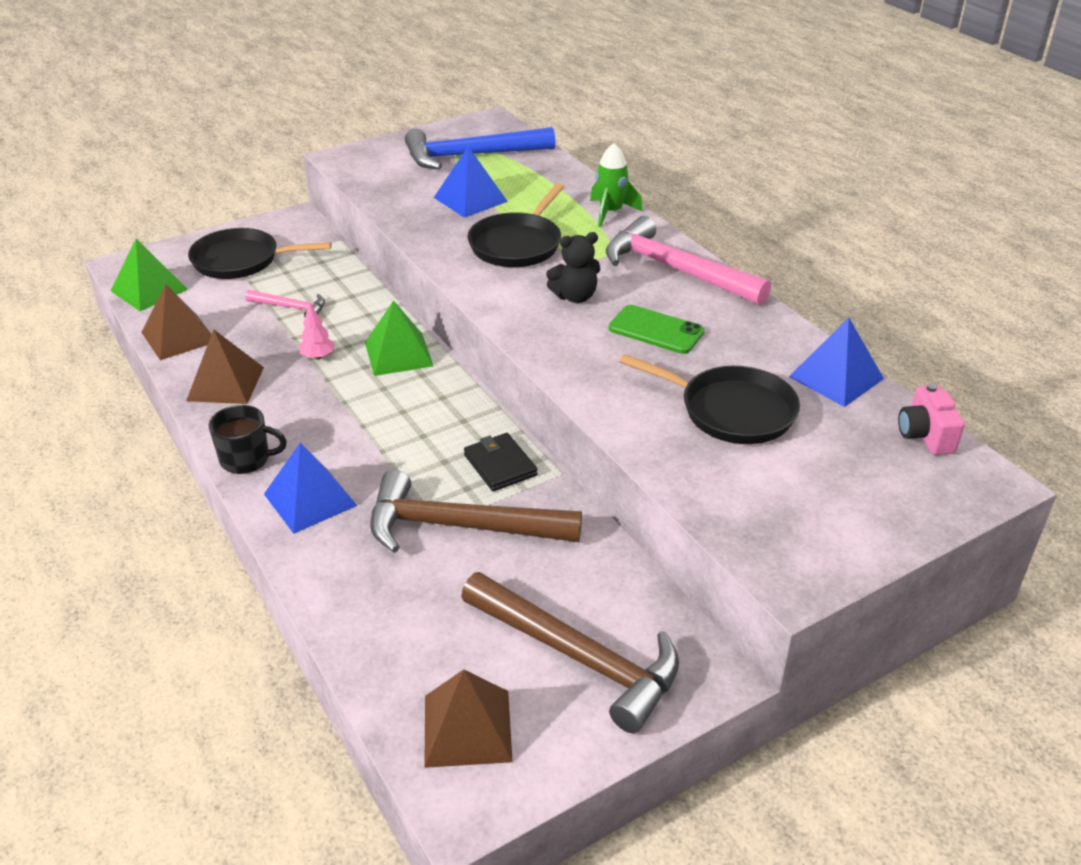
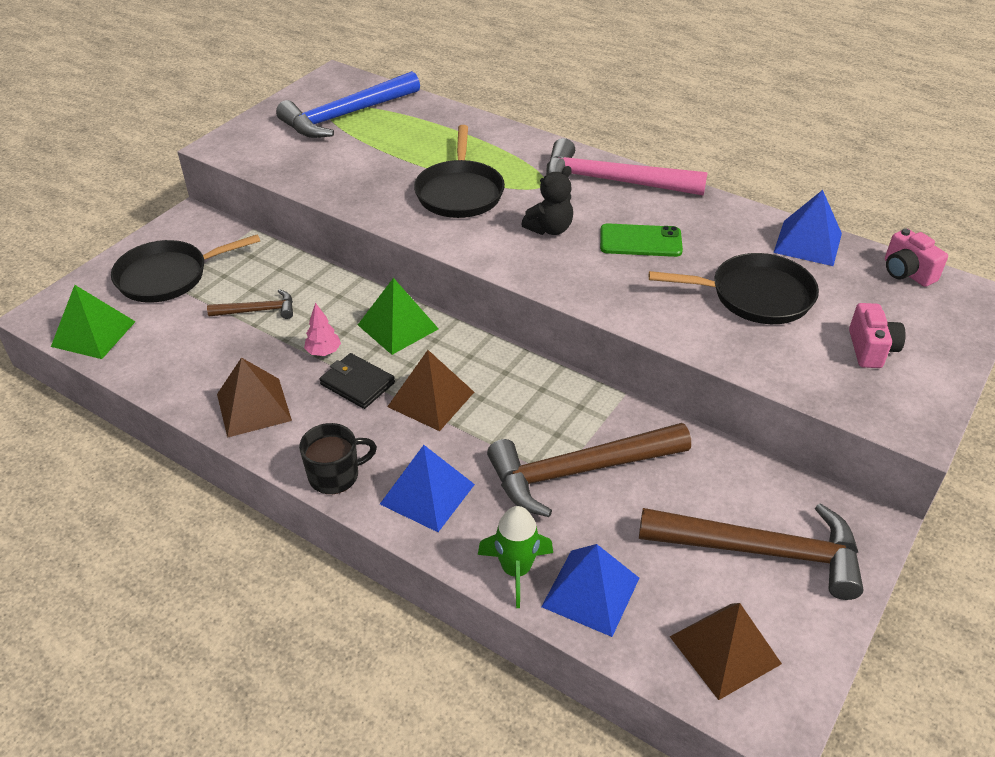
camera: 25 degrees left, 5 degrees up
brown pyramid [141,284,212,360] -> brown pyramid moved to [387,350,474,431]
pink hammer [245,290,325,317] -> brown hammer [207,289,293,319]
blue pyramid [434,146,508,218] -> blue pyramid moved to [541,544,639,637]
black wallet [464,433,538,491] -> black wallet moved to [320,353,395,409]
green rocket [590,143,643,227] -> green rocket moved to [478,506,553,608]
none -> pink camera [849,303,906,368]

